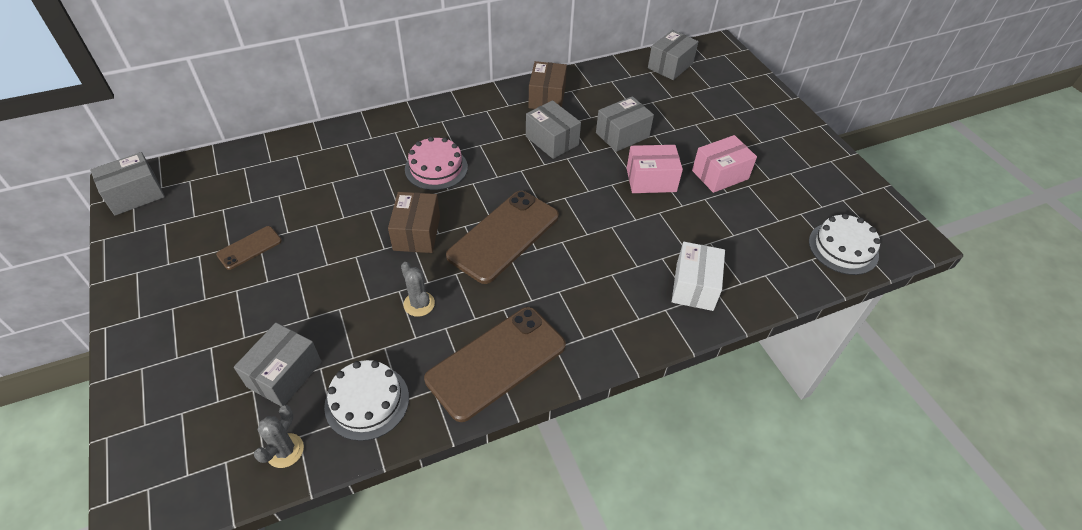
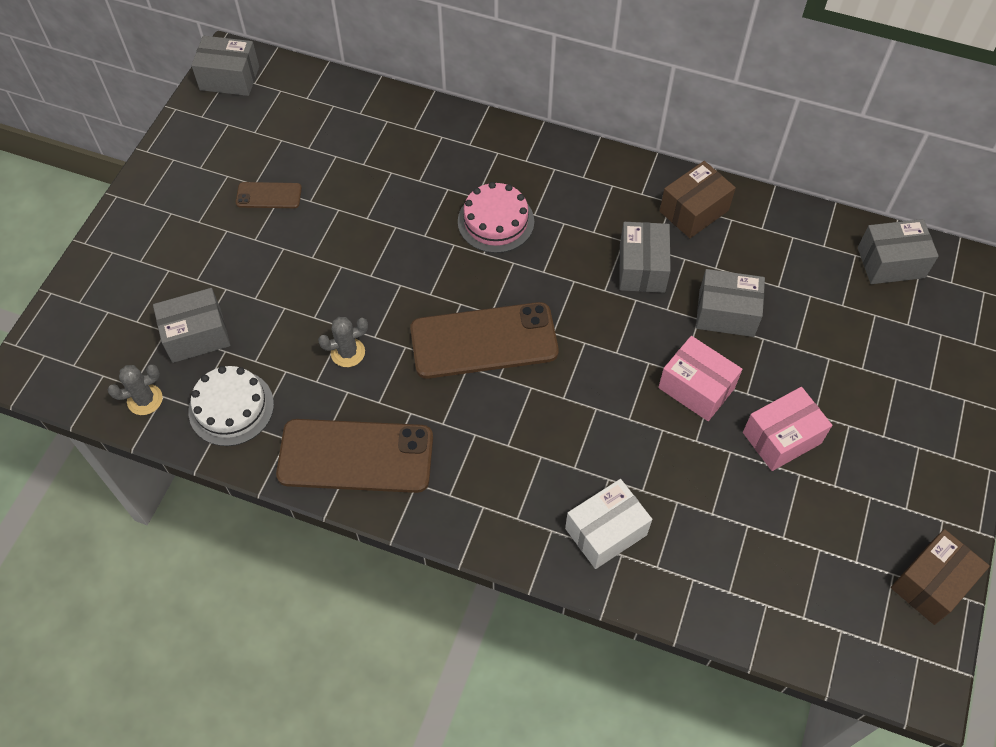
camera: 45 degrees right, 10 degrees up
brown box [388,192,440,253] -> brown box moved to [891,529,990,625]
grey cactus [401,262,435,317] -> grey cactus turned 60 degrees clockwise [318,317,368,367]
pink box [692,135,757,193] -> pink box turned 45 degrees counterclockwise [743,387,832,471]
white cake [809,214,881,275] -> none

